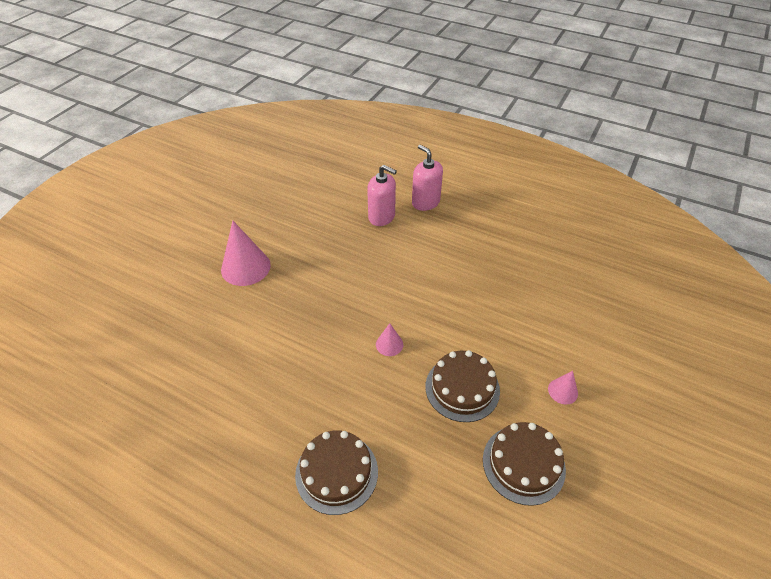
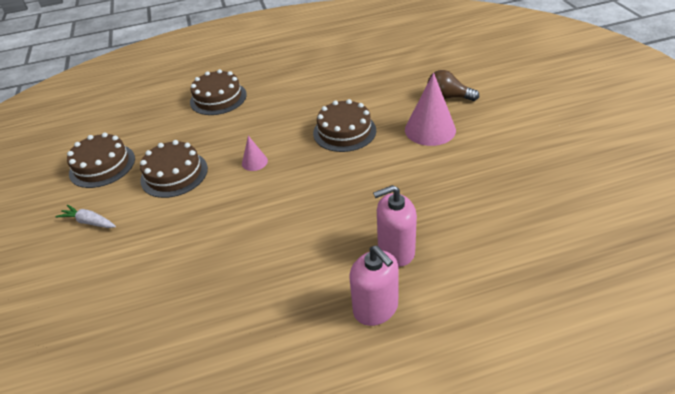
camera: 140 degrees right, 5 degrees down
pink soap dispenser [412,145,443,211] -> pink soap dispenser turned 45 degrees clockwise [350,246,399,326]
pink cone [548,371,578,404] -> white carrot [55,205,116,228]
none -> brown cake [313,99,376,152]
none -> brown light bulb [427,70,479,101]

